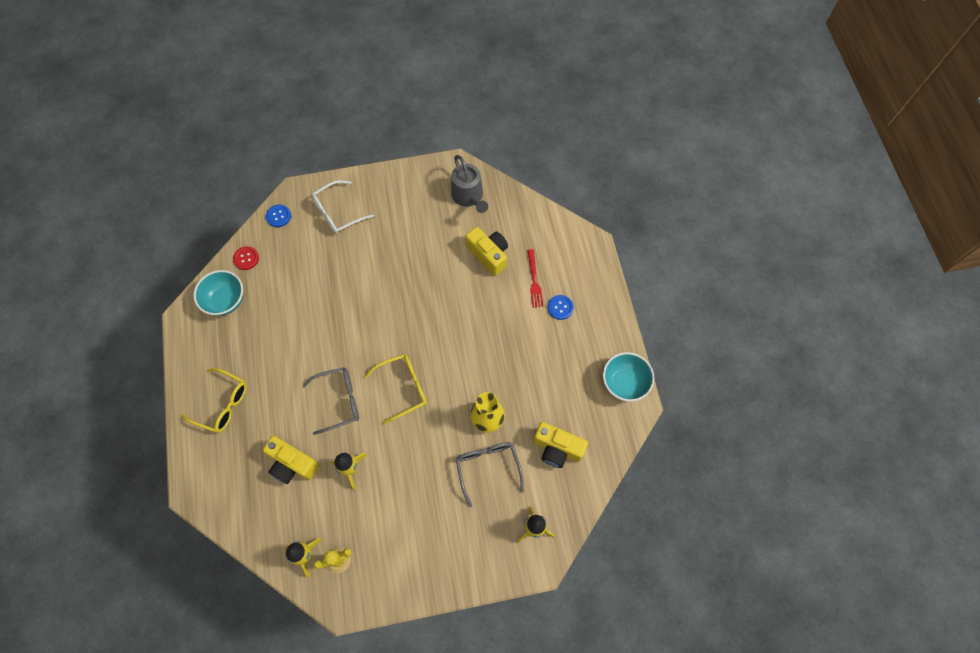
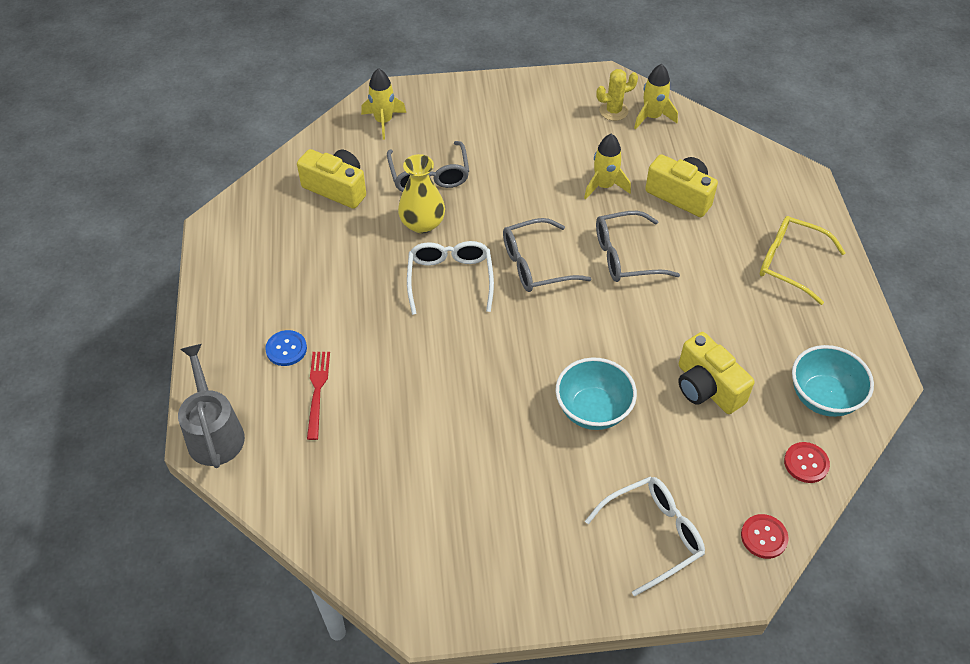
camera: 175 degrees left, 15 degrees down
blue button [266,204,291,227] -> red button [741,514,789,559]
yellow glasses [365,354,427,424] -> grey glasses [503,218,592,292]
grey watering can [451,155,488,213] -> grey watering can moved to [178,344,245,468]
yellow camera [465,227,508,276] -> yellow camera moved to [678,332,754,414]
turquoise bowl [603,352,654,402] -> turquoise bowl moved to [556,357,637,430]
none -> white glasses [407,241,494,315]

